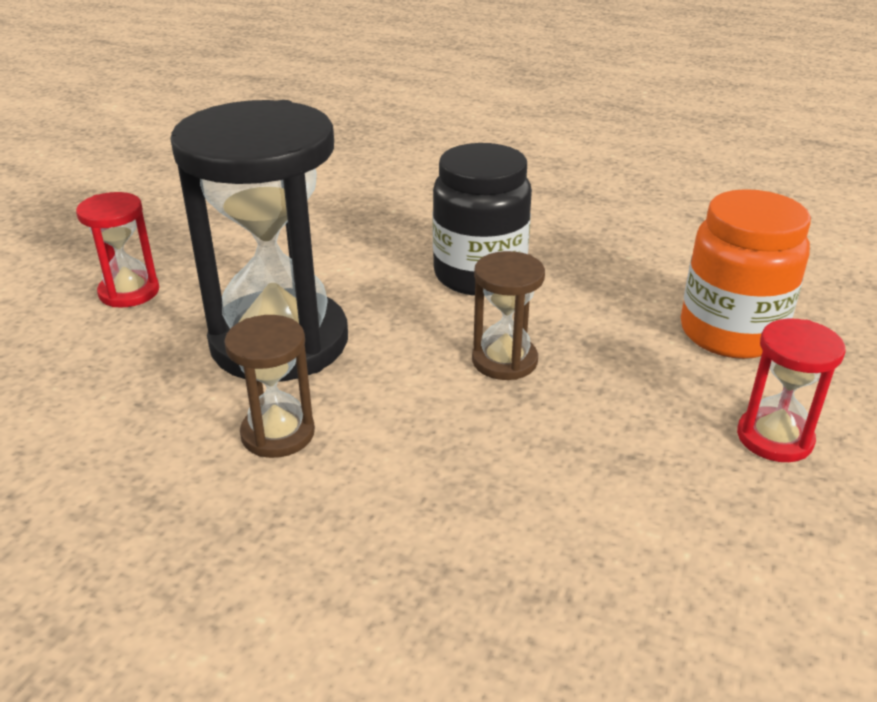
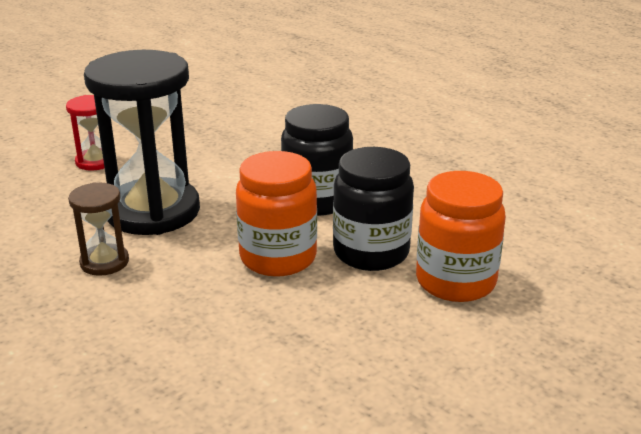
camera: 25 degrees right, 5 degrees down
brown hourglass [472,251,545,380] -> orange jar [236,151,317,277]
red hourglass [737,318,846,462] -> none
none -> black jar [333,147,414,271]

